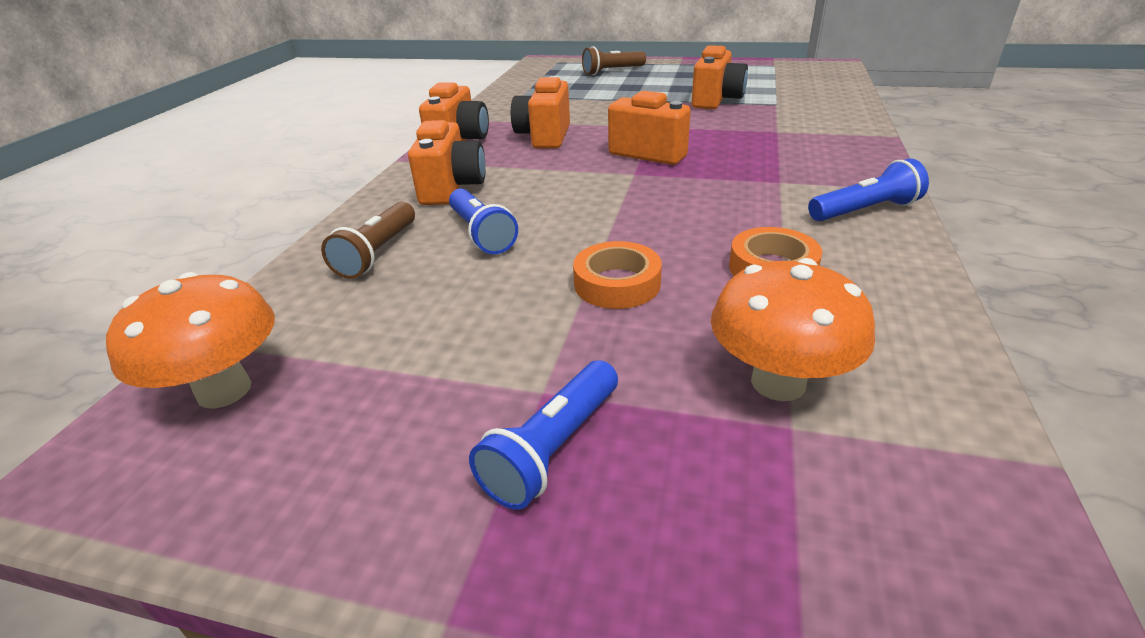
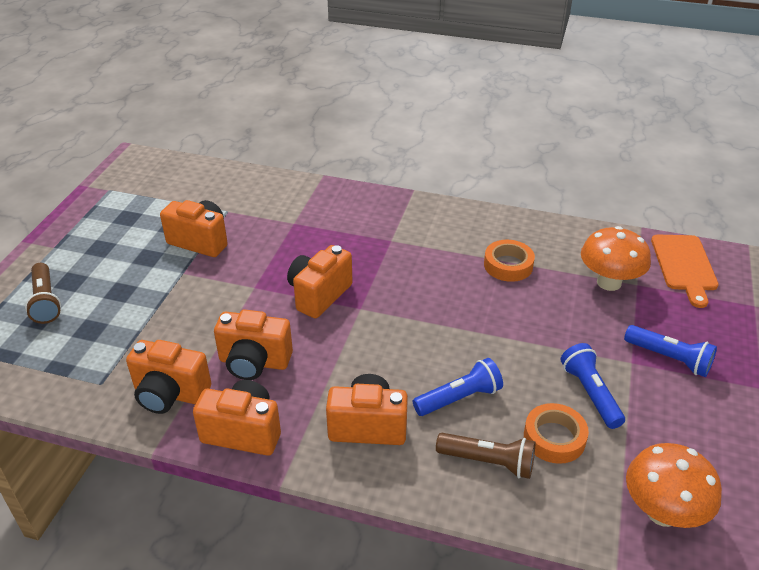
camera: 90 degrees left, 5 degrees up
orange tape [573,241,662,309] -> orange tape moved to [524,403,589,464]
blue flashlight [808,158,929,221] -> blue flashlight moved to [560,343,625,429]
none -> orange camera [126,340,211,414]
none -> orange cutting board [651,235,719,308]

